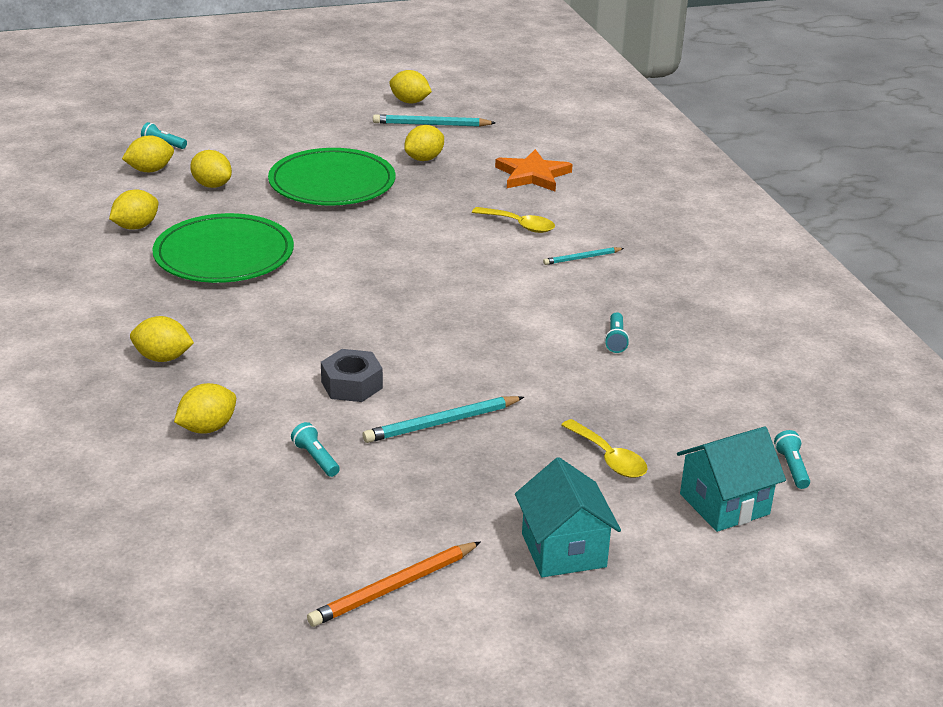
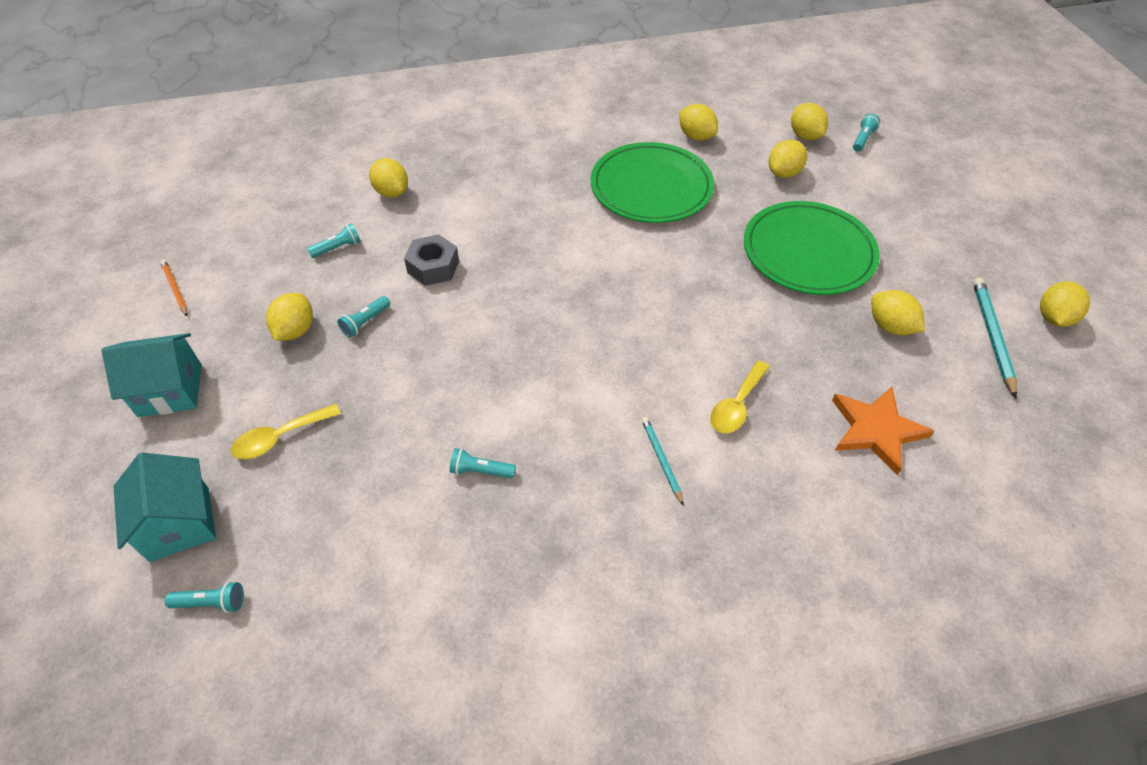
camera: 95 degrees right, 20 degrees up
yellow lemon [130,316,194,362] -> yellow lemon moved to [266,293,313,341]
orange pencil [307,542,481,627] -> orange pencil [160,260,187,316], size x0.61
turquoise pencil [363,396,524,443] -> turquoise flashlight [337,296,390,338]

